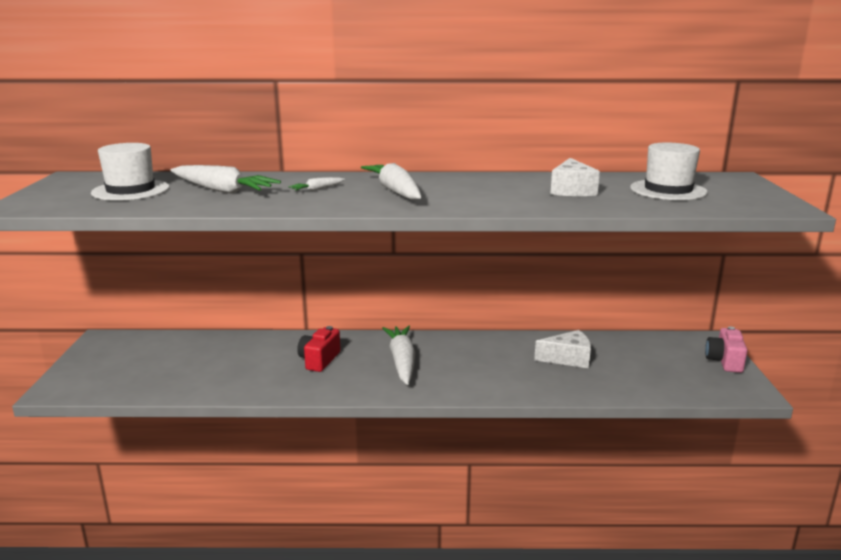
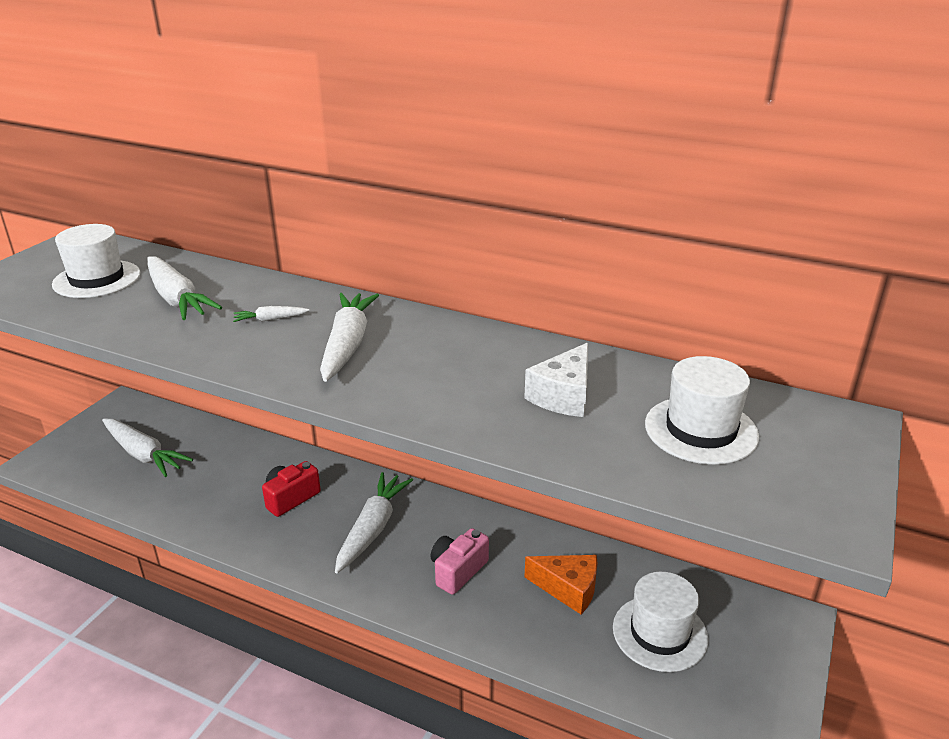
camera: 25 degrees right, 10 degrees up
white cheese [534,330,591,368] -> orange cheese [524,555,597,614]
pink camera [705,326,748,373] -> pink camera moved to [431,528,489,595]
none -> white carrot [102,419,193,477]
none -> white hat [613,572,709,672]

